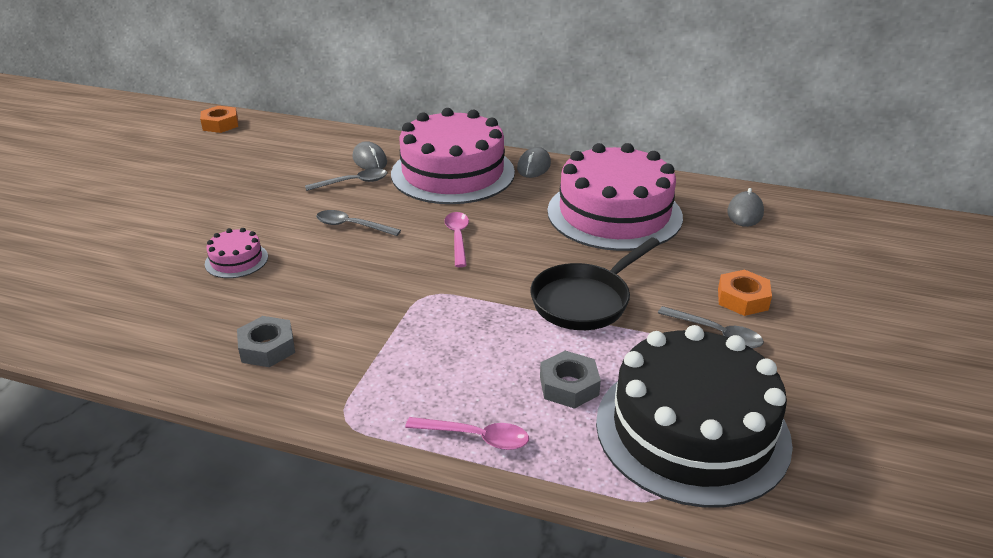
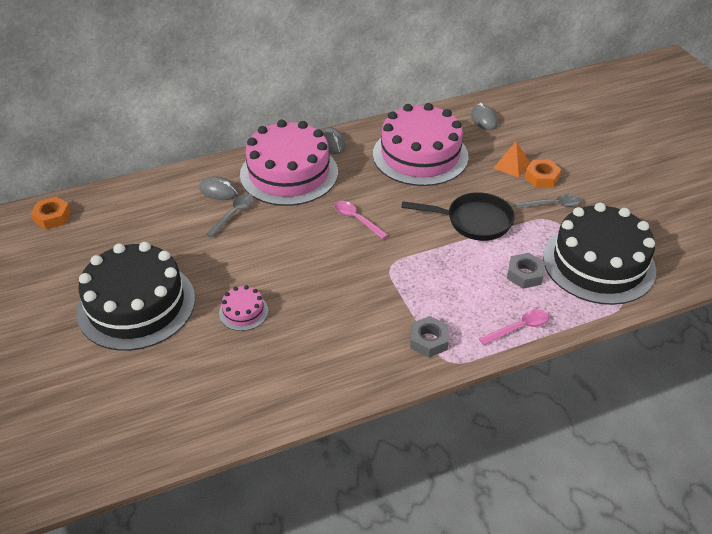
camera: 40 degrees left, 10 degrees up
grey nut [237,316,295,367] -> grey nut moved to [410,316,449,357]
grey spoon [316,210,401,236] -> none
black pan [530,237,660,330] -> black pan turned 90 degrees counterclockwise [401,192,515,241]
none -> black cake [76,242,195,351]
none -> orange pyramid [494,141,530,178]

